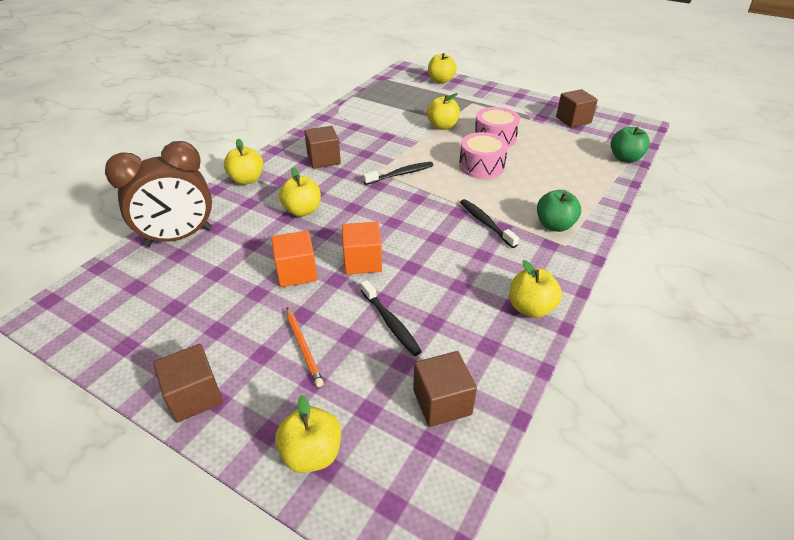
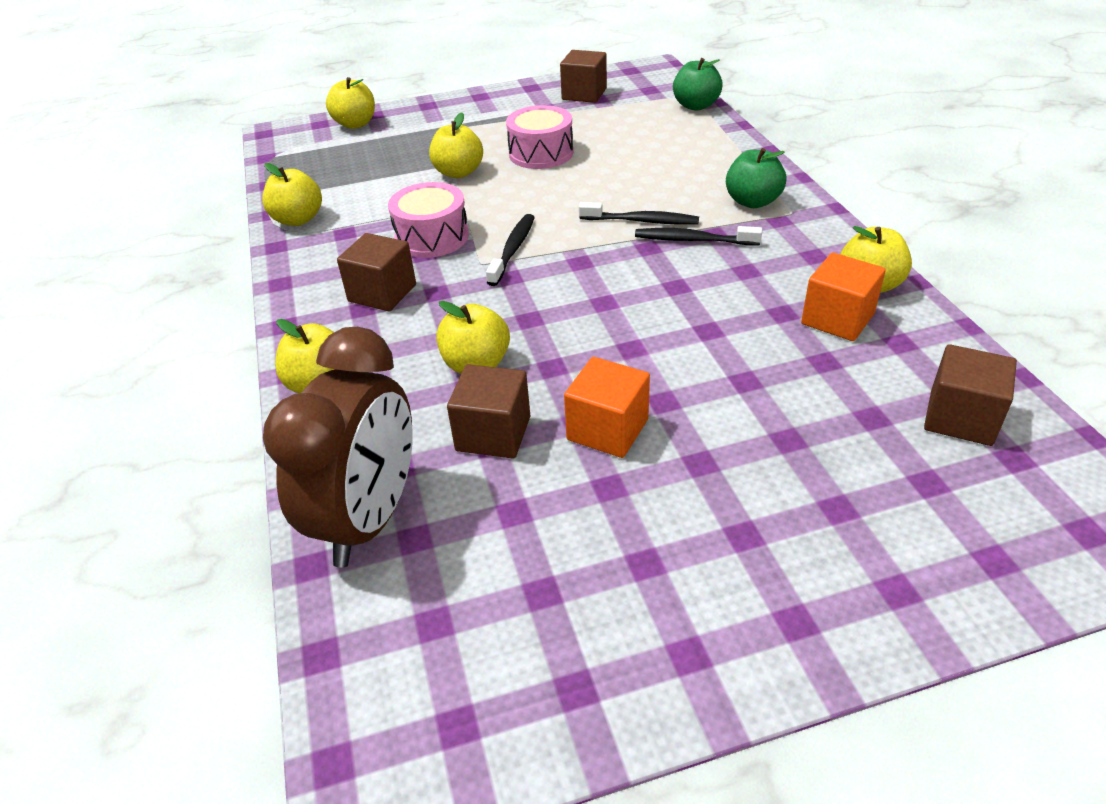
camera: 45 degrees left, 0 degrees up
brown cube [153,344,223,423] -> brown cube moved to [447,364,530,459]
yellow apple [275,395,341,473] -> yellow apple moved to [262,163,322,226]
orange pencil [286,308,324,387] -> none
orange cube [342,222,382,274] -> orange cube moved to [801,252,886,341]
black toothbrush [361,280,422,356] -> black toothbrush moved to [579,202,699,225]
pink drum [459,132,508,179] -> pink drum moved to [388,182,469,258]

